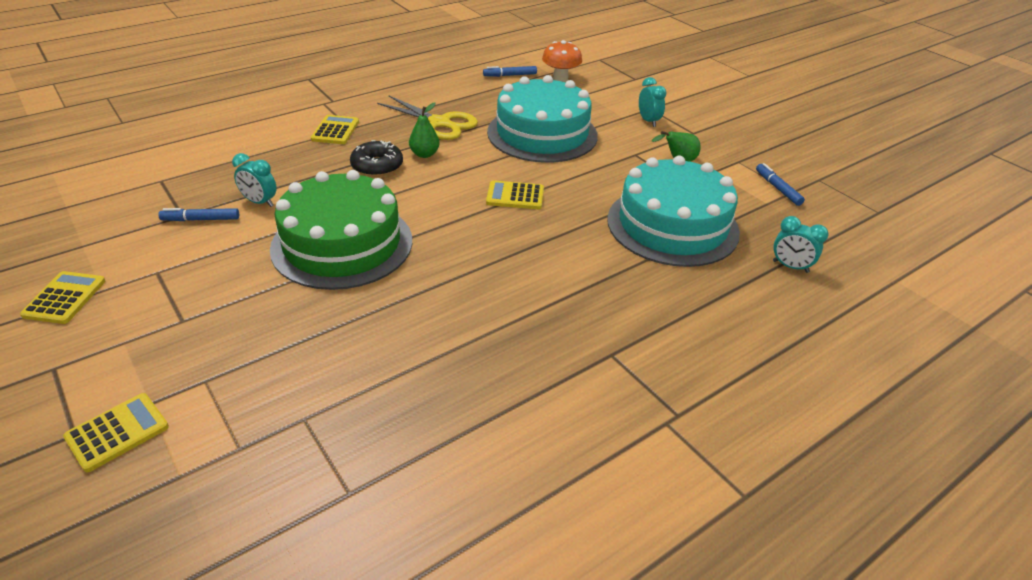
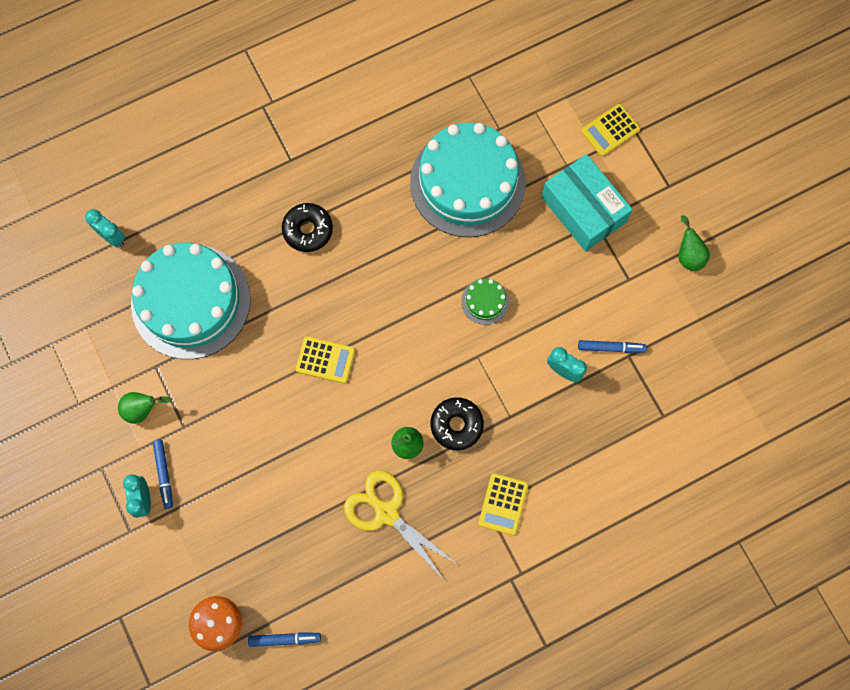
camera: 170 degrees left, 35 degrees up
yellow calculator [20,271,105,324] -> green pear [678,215,710,271]
green cake [270,170,412,290] -> green cake [461,279,509,325], size x0.40
turquoise cake [487,75,598,163] -> turquoise cake moved to [410,123,526,237]
blue marker [756,163,805,206] -> blue marker moved to [153,440,173,509]
none -> black donut [282,203,333,252]
none -> turquoise box [541,154,633,252]

